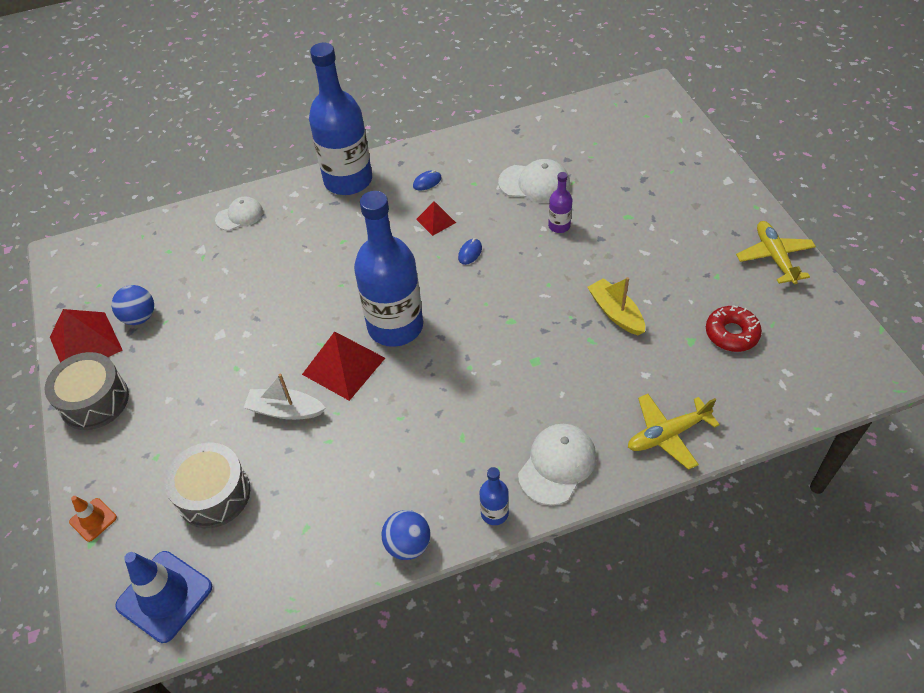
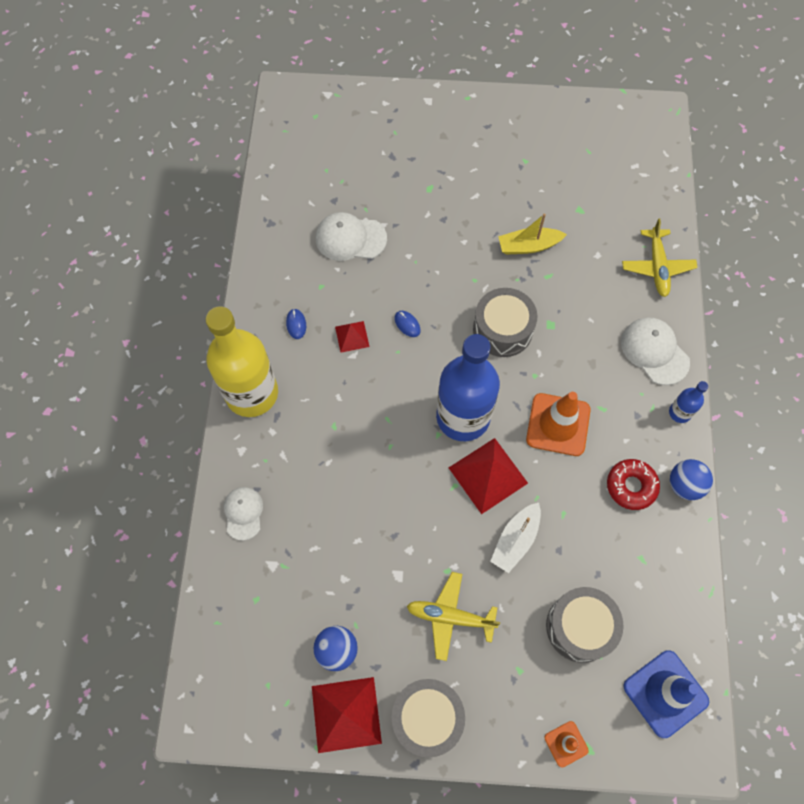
camera: 70 degrees left, 15 degrees up
blue bottle [309,43,372,195] -> yellow bottle [206,306,278,417]
white cap [498,159,570,203] -> white cap turned 120 degrees counterclockwise [316,212,387,261]
purple bottle [548,172,572,233] -> none
red donut [706,305,762,352] -> red donut moved to [607,459,660,510]
yellow plane [736,221,816,285] -> yellow plane moved to [407,572,500,661]
none -> grey drum [473,288,537,357]
none -> orange traffic cone [526,392,591,456]

